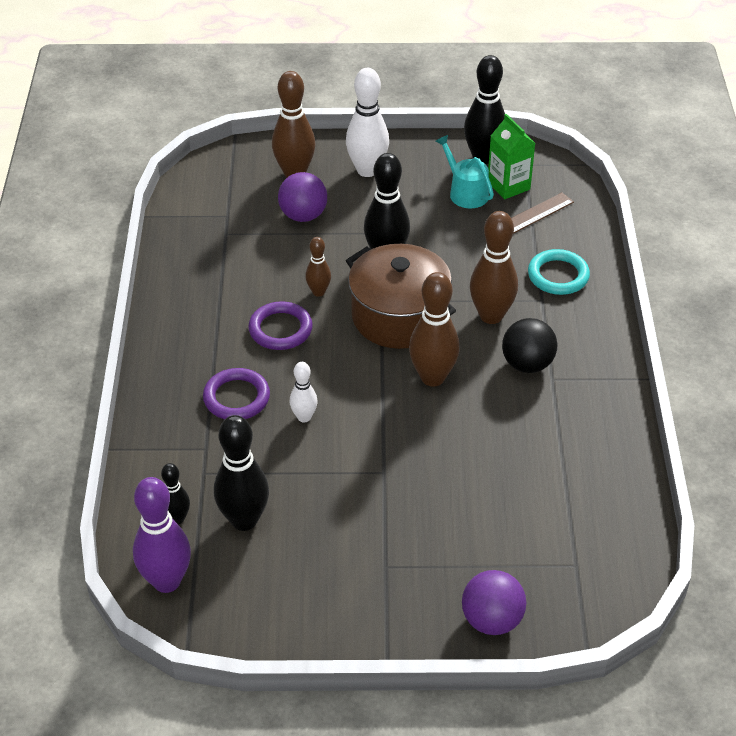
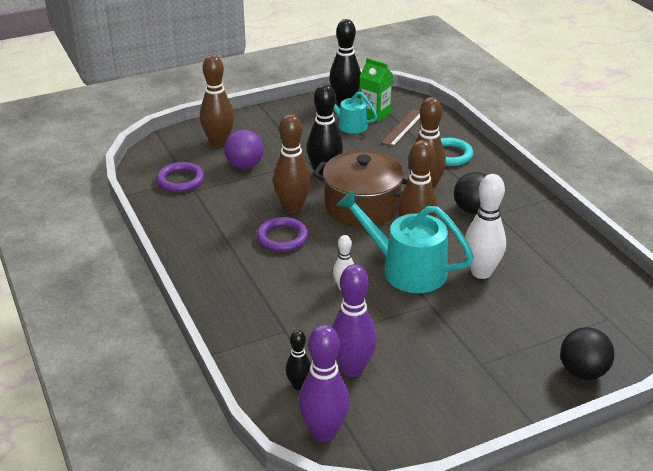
camera: 25 degrees left, 10 degrees down
purple ring [203,368,270,419] -> purple ring moved to [156,162,205,192]
black bowling pin [214,415,269,531] -> purple bowling pin [332,264,377,377]
brown bowling pin [305,237,331,297] -> brown bowling pin [273,114,311,213], size x1.83
white bowling pin [346,68,389,177] -> white bowling pin moved to [464,174,506,279]
purple ball [462,570,526,635] -> black ball [560,327,614,380]
none -> turquoise watering can [337,189,474,293]

